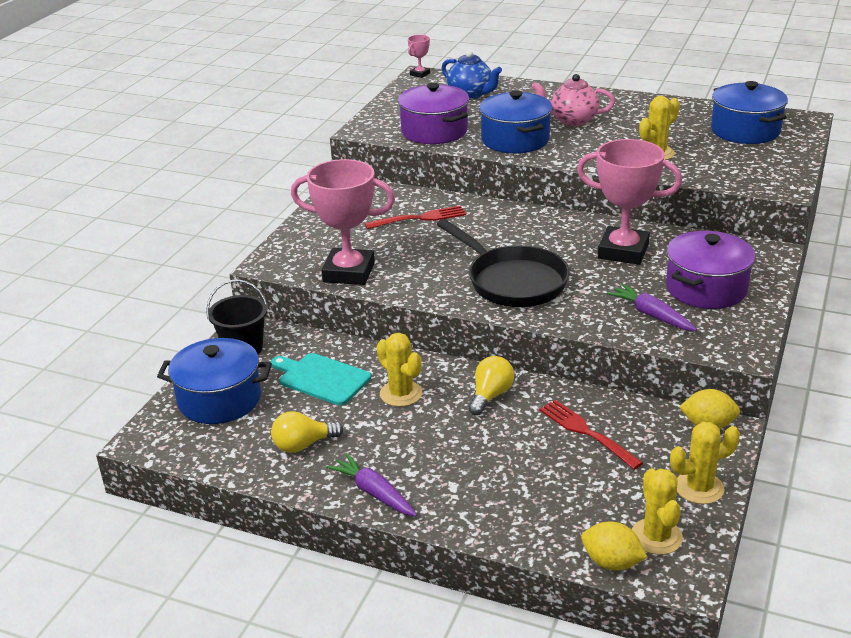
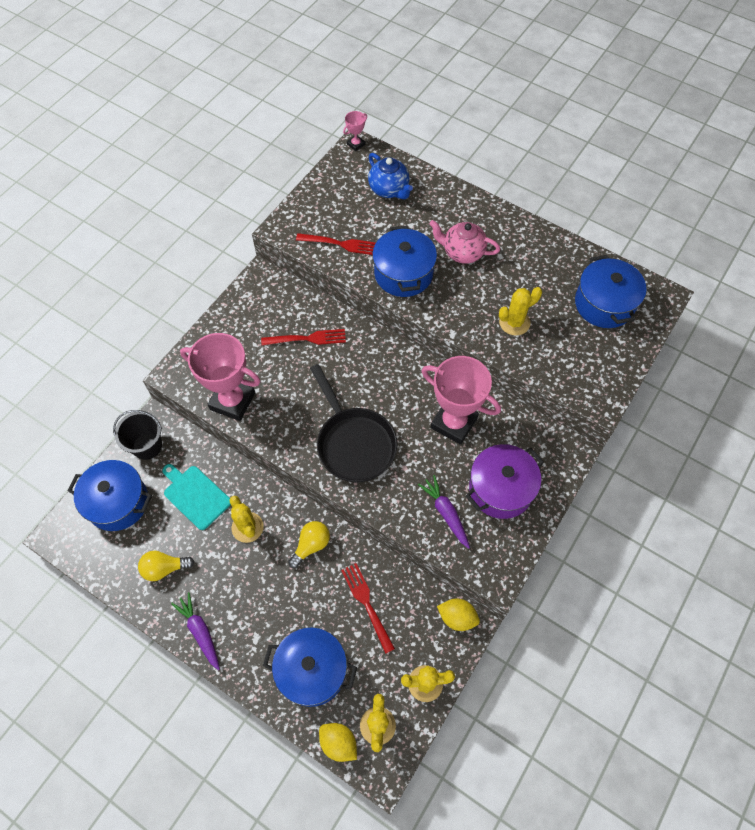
camera: 10 degrees right, 30 degrees up
purple pot [398,83,469,144] -> red fork [296,233,376,255]
none -> blue pot [263,627,357,707]

